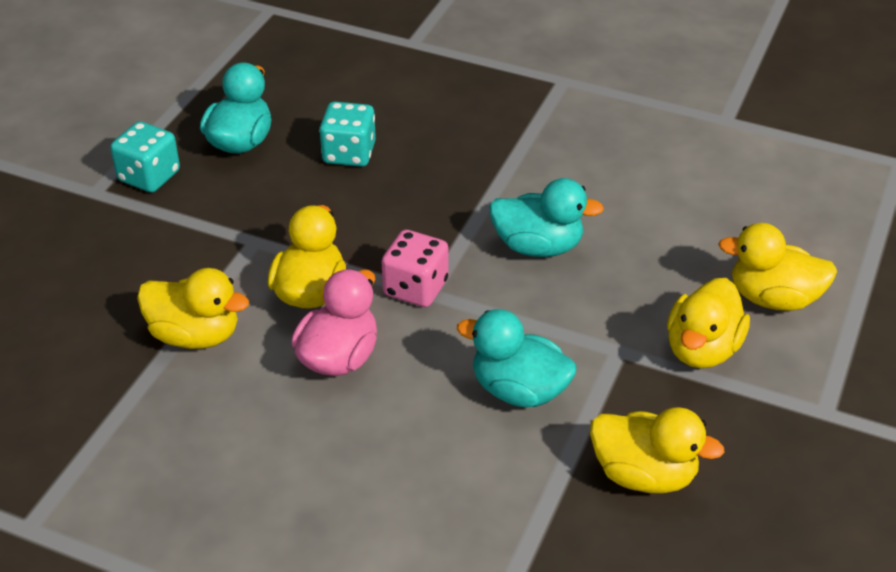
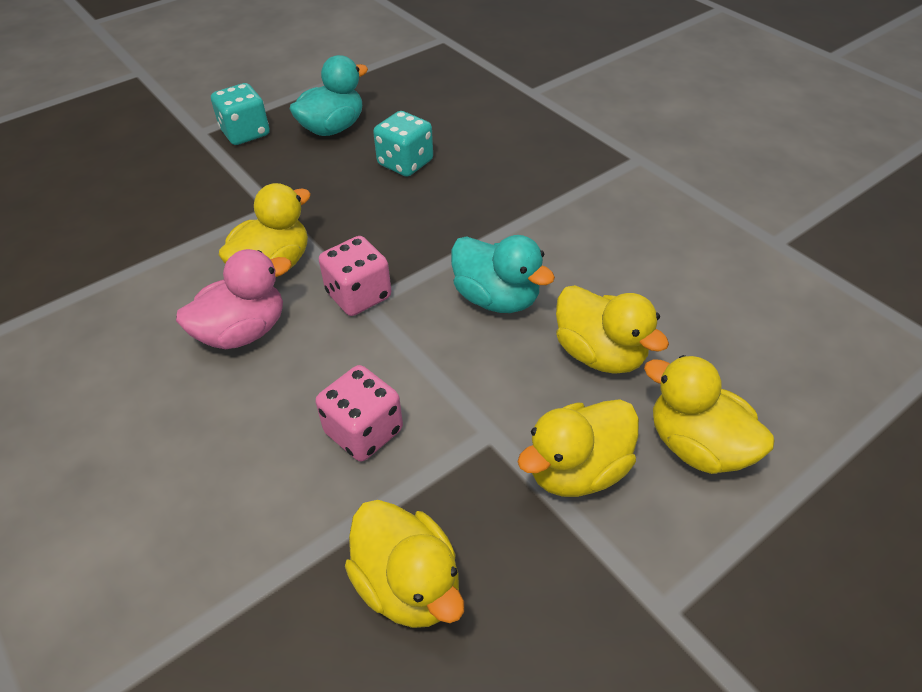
camera: 30 degrees right, 5 degrees up
yellow duck [137,268,249,349] -> yellow duck moved to [556,285,669,374]
turquoise duck [457,309,577,407] -> pink dice [316,365,403,461]

